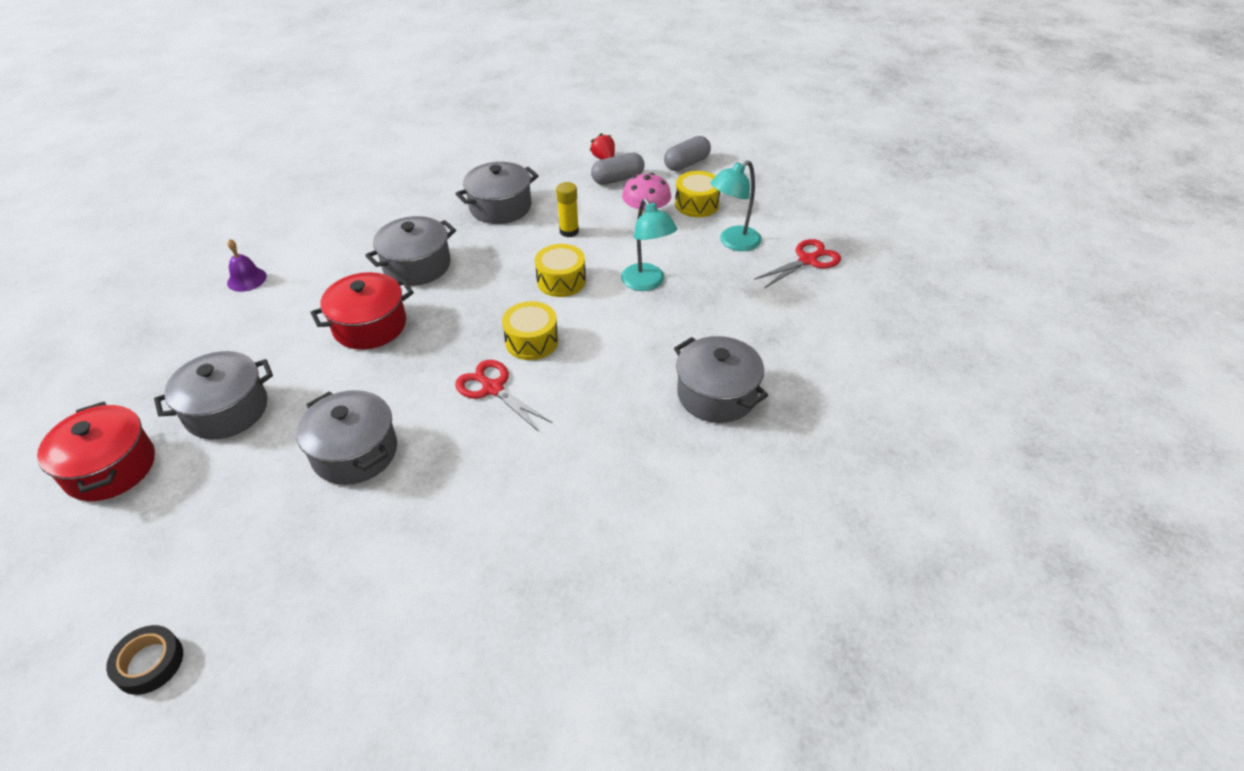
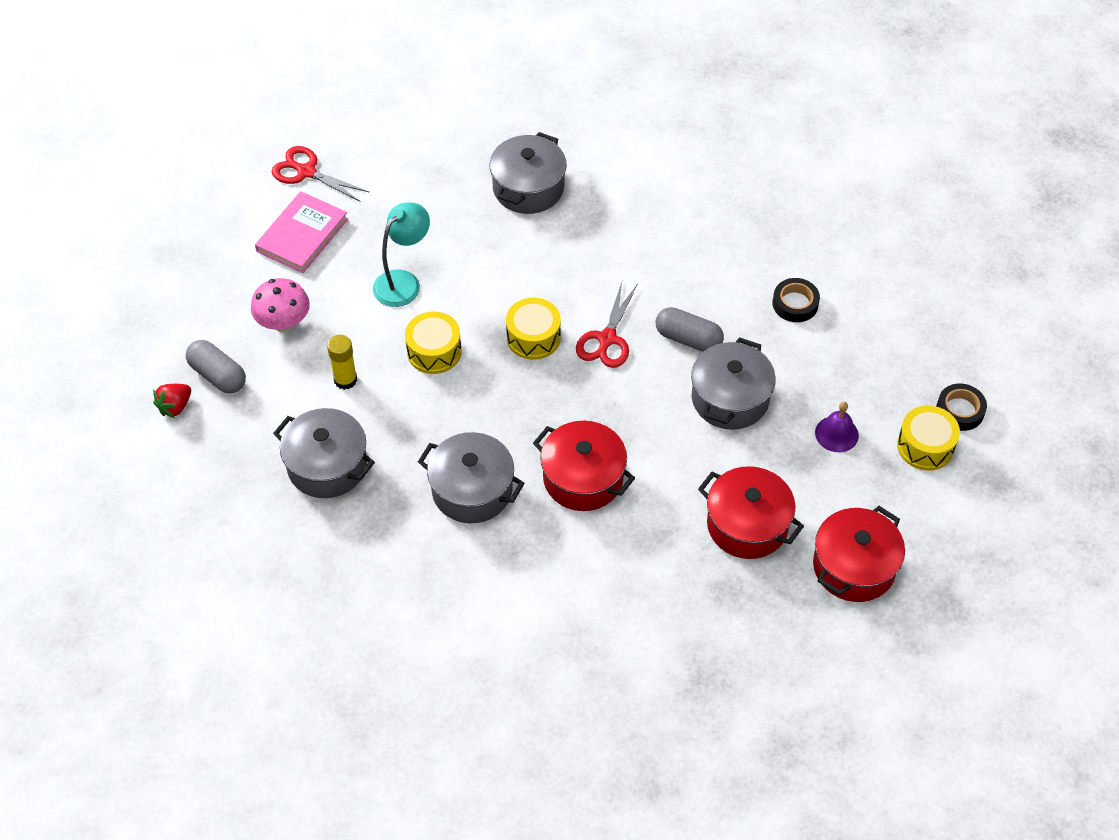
camera: 115 degrees left, 10 degrees up
grey pot [154,351,273,439] -> red pot [698,466,804,559]
purple bell [227,239,267,292] -> purple bell moved to [815,402,859,452]
grey capsule [664,136,711,171] -> grey capsule moved to [656,307,724,352]
yellow drum [675,171,720,217] -> yellow drum moved to [897,405,960,471]
turquoise lamp [711,160,762,251] -> pink book [255,191,348,273]
none -> black tape [773,278,820,322]

